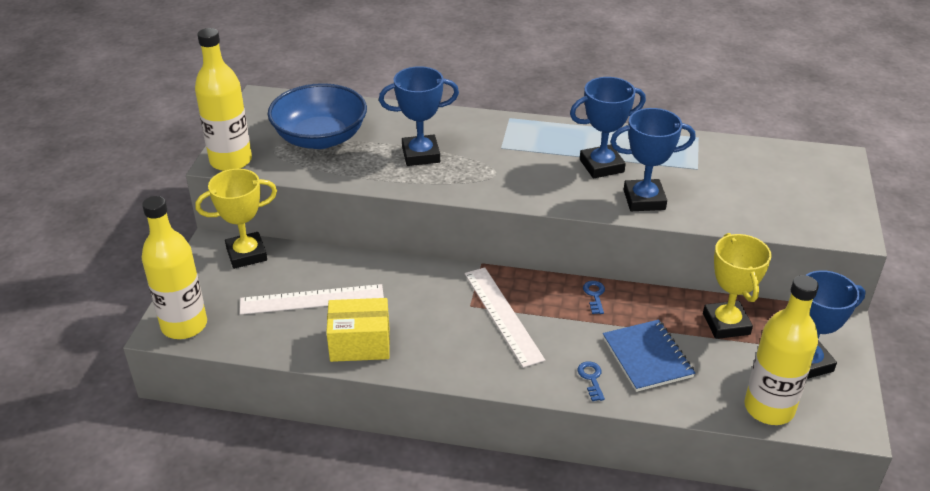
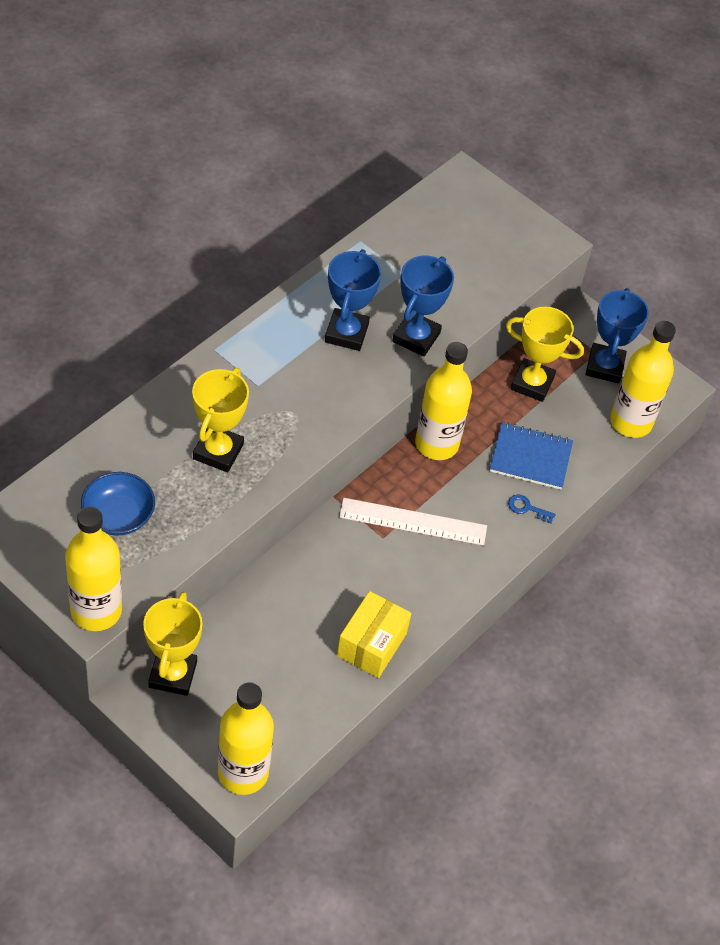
camera: 65 degrees left, 15 degrees up
white ruler [240,284,384,315] -> none
blue bowl [268,83,367,149] -> blue bowl [81,472,155,535], size x0.62
blue trophy [379,66,459,166] -> yellow trophy [192,368,249,472]
blue key [583,281,605,314] -> yellow bottle [415,342,472,460]

